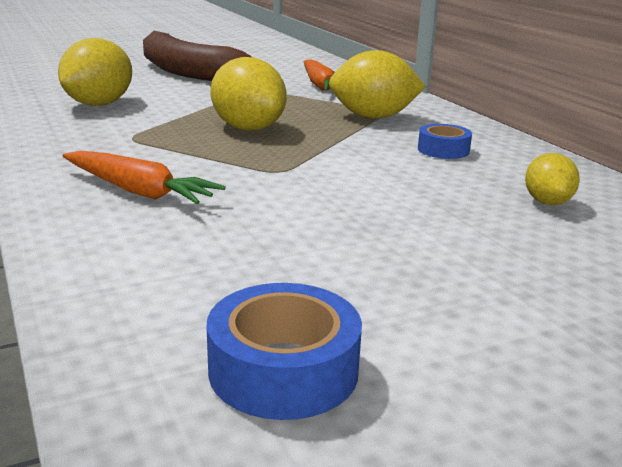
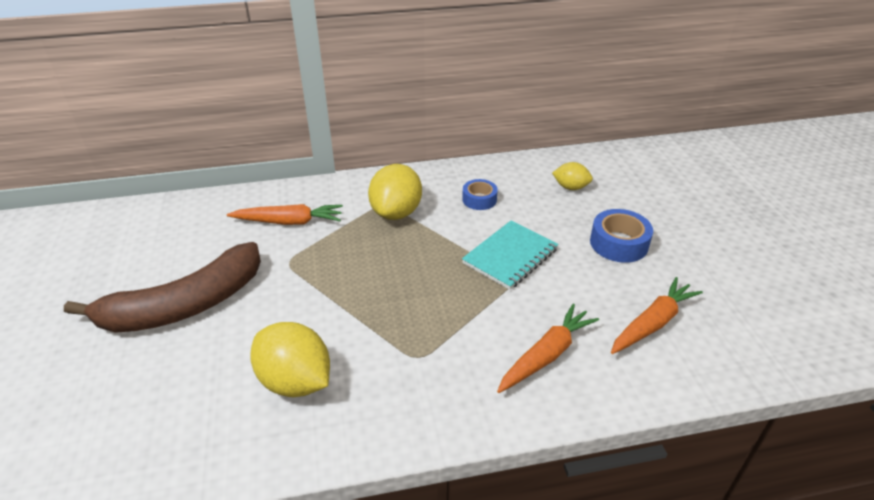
camera: 75 degrees left, 15 degrees up
blue tape [207,283,362,420] -> blue tape moved to [590,209,653,263]
yellow lemon [210,57,287,131] -> none
none -> turquoise notebook [462,221,558,290]
none -> orange carrot [611,277,703,354]

